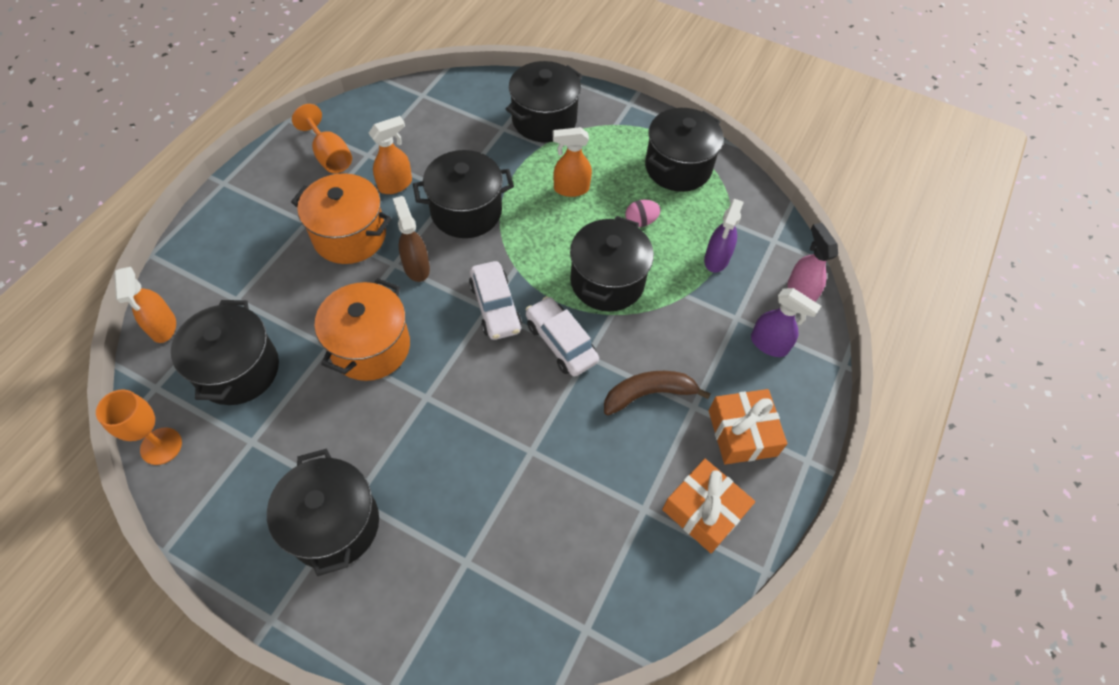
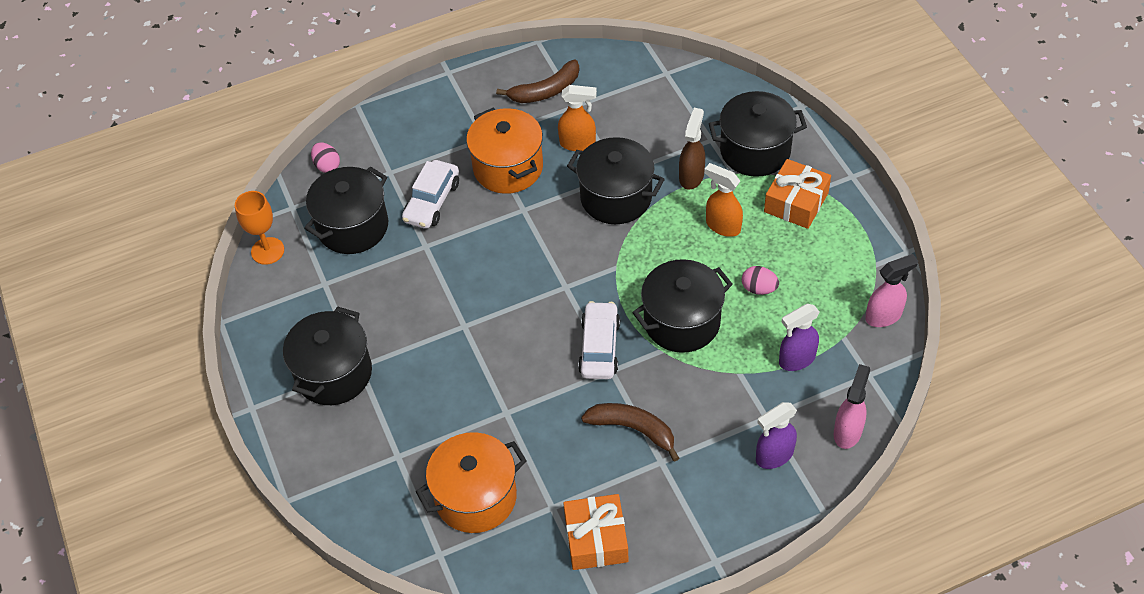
camera: 45 degrees right, 5 degrees down
orange spray bottle [114,267,176,343] -> pink egg [311,142,340,173]
orange goblet [292,104,352,173] -> brown banana [496,59,579,103]
orange pot [315,278,410,381] -> orange pot moved to [416,432,527,533]
brown spray bottle [393,196,430,282] -> brown spray bottle moved to [679,108,705,190]
white car [469,261,522,340] -> white car moved to [402,160,459,229]
black pot [645,108,724,192] -> none
orange gift [709,389,787,465] -> orange gift moved to [764,159,831,229]
purple spray bottle [751,288,821,357] -> purple spray bottle turned 75 degrees clockwise [756,402,797,469]
none -> pink spray bottle [865,254,918,327]

